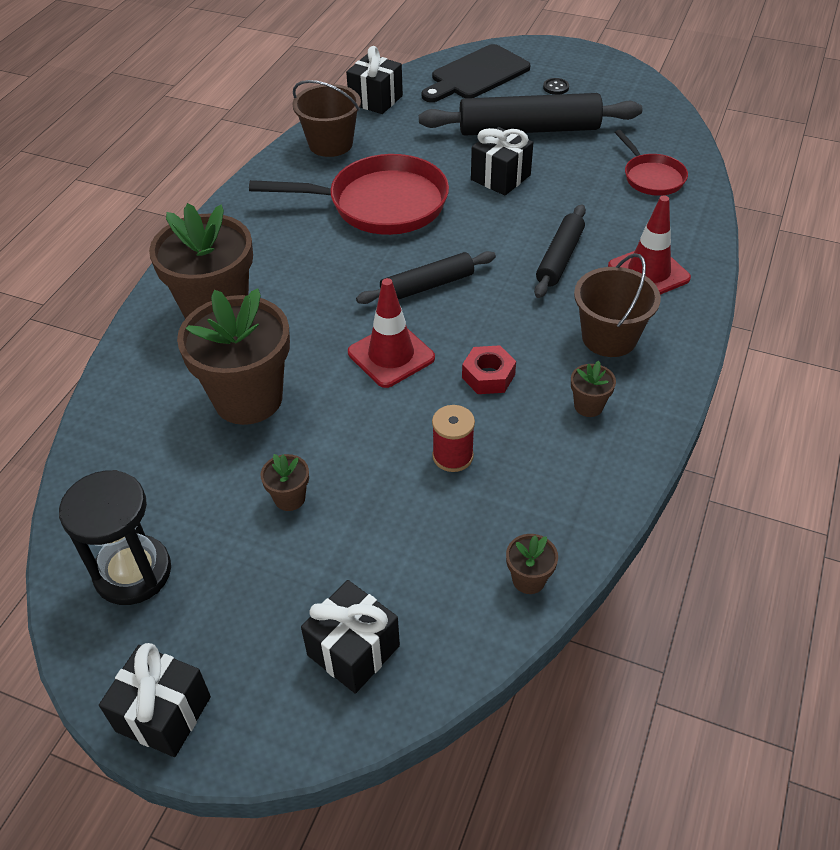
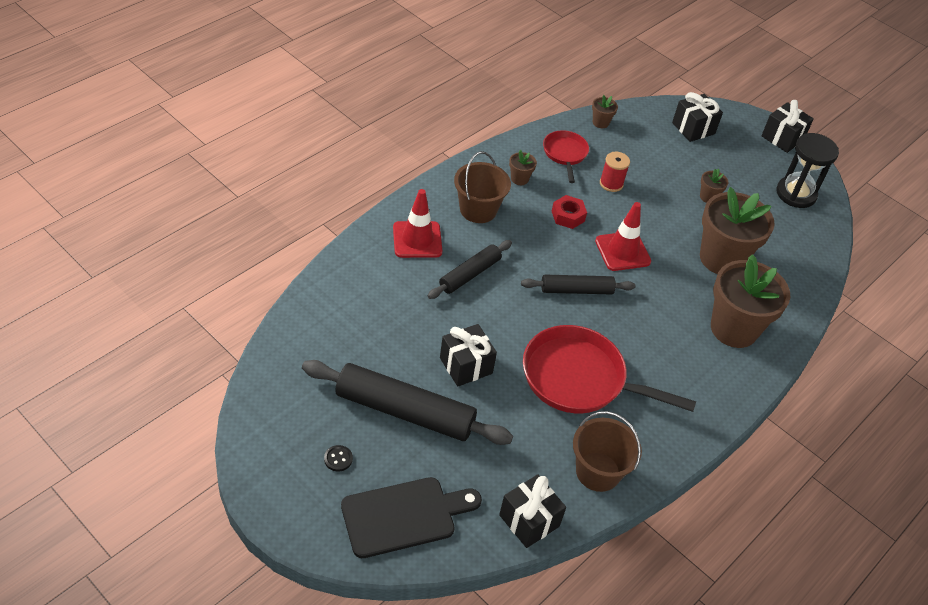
camera: 165 degrees left, 0 degrees up
red pan [615,130,688,196] -> red pan moved to [543,130,589,183]

